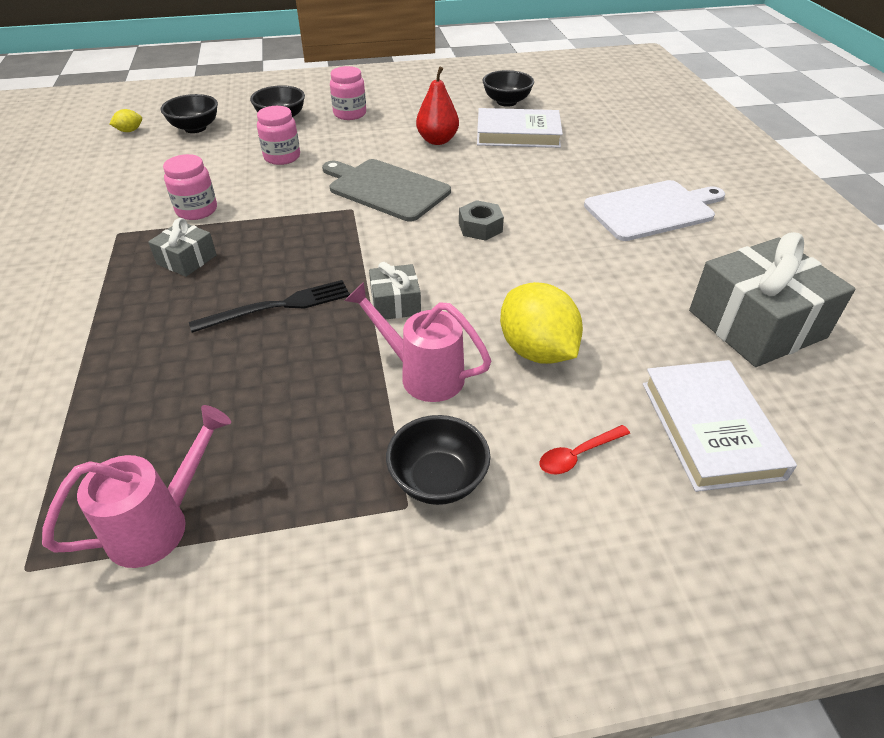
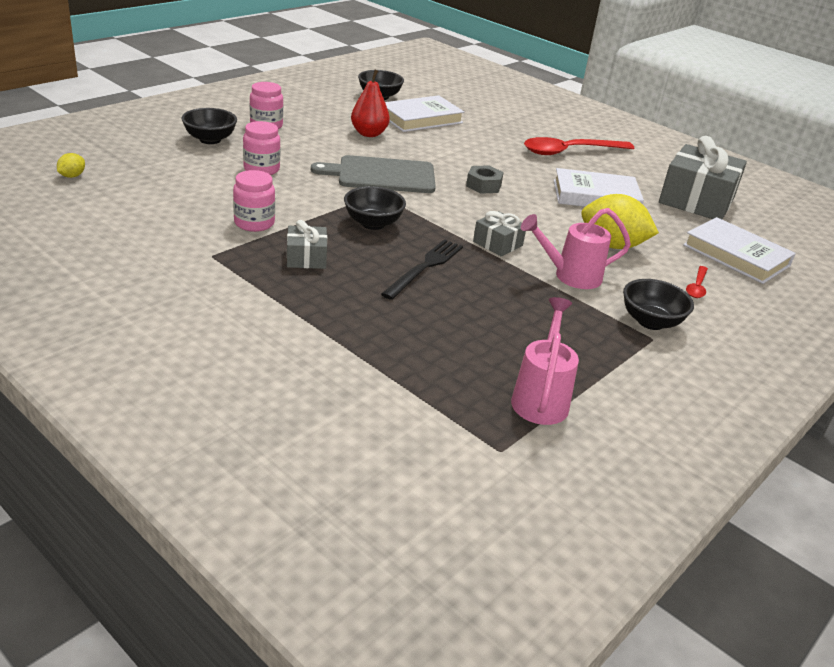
camera: 40 degrees left, 10 degrees down
black bowl [161,94,218,133] -> black bowl moved to [344,186,406,230]
white cutting board [584,180,725,241] -> red spoon [524,137,634,155]
none -> white book [554,168,644,207]

